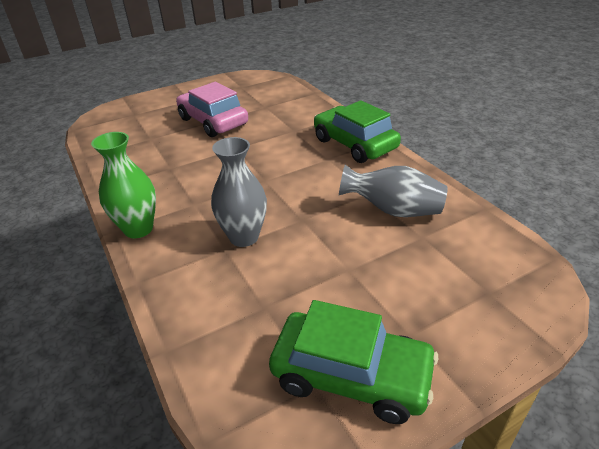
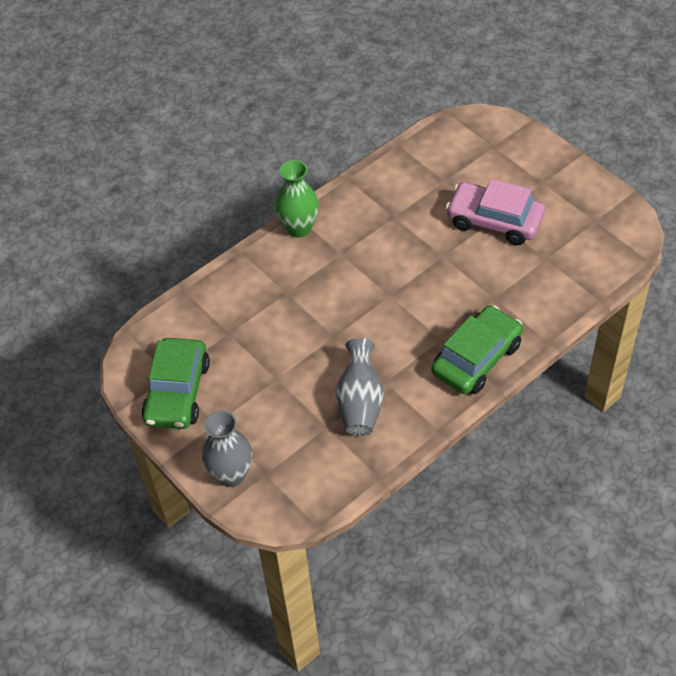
camera: 80 degrees right, 15 degrees up
pink car [176,82,248,137] -> pink car turned 105 degrees counterclockwise [446,179,545,245]
grey vase [211,137,267,247] -> grey vase moved to [202,410,252,487]

